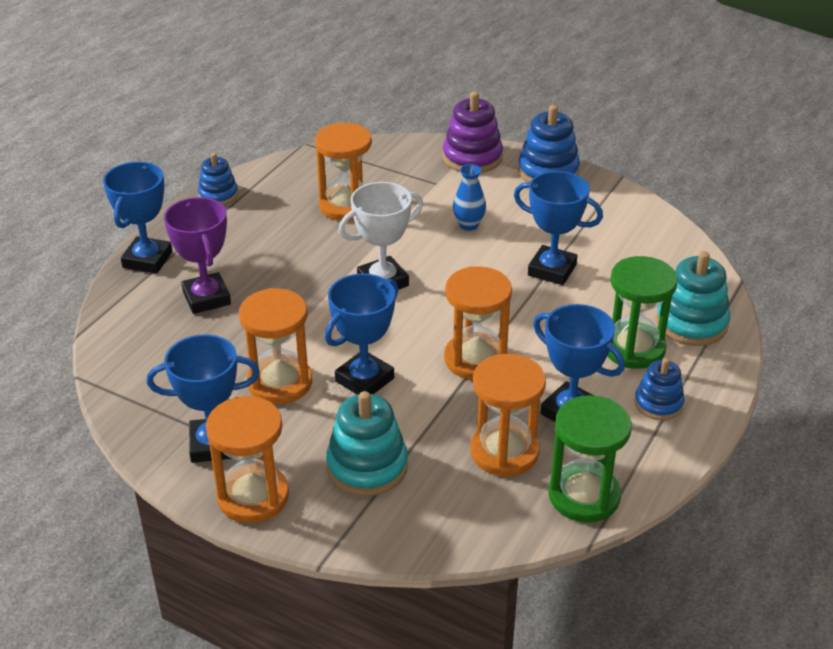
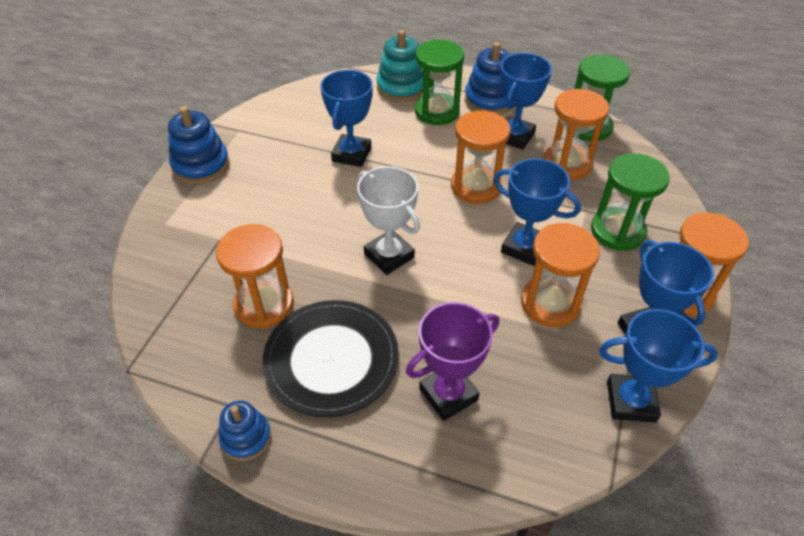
camera: 100 degrees left, 10 degrees up
blue trophy [103,162,172,274] -> blue trophy moved to [599,309,718,423]
turquoise stacking toy [326,391,408,496] -> green hourglass [591,153,670,251]
purple stacking toy [443,91,503,173] -> none
blue vase [453,164,486,231] -> none
blue stacking toy [634,358,685,420] -> blue stacking toy [465,42,511,115], size x1.59
none -> black plate [262,300,399,417]

